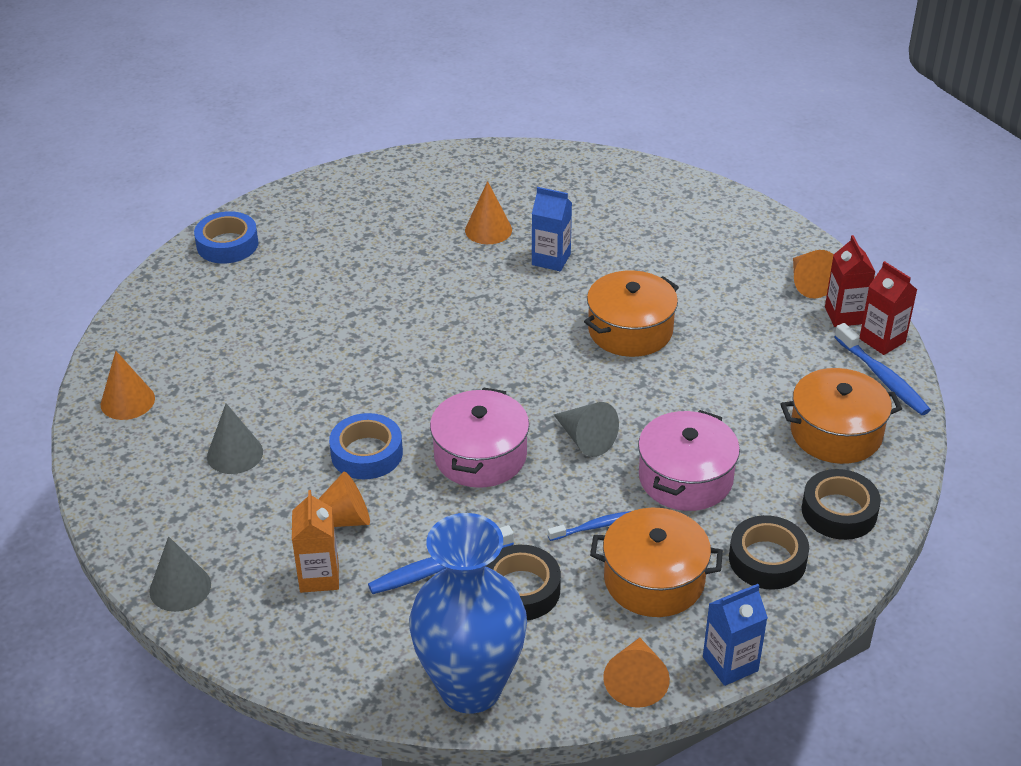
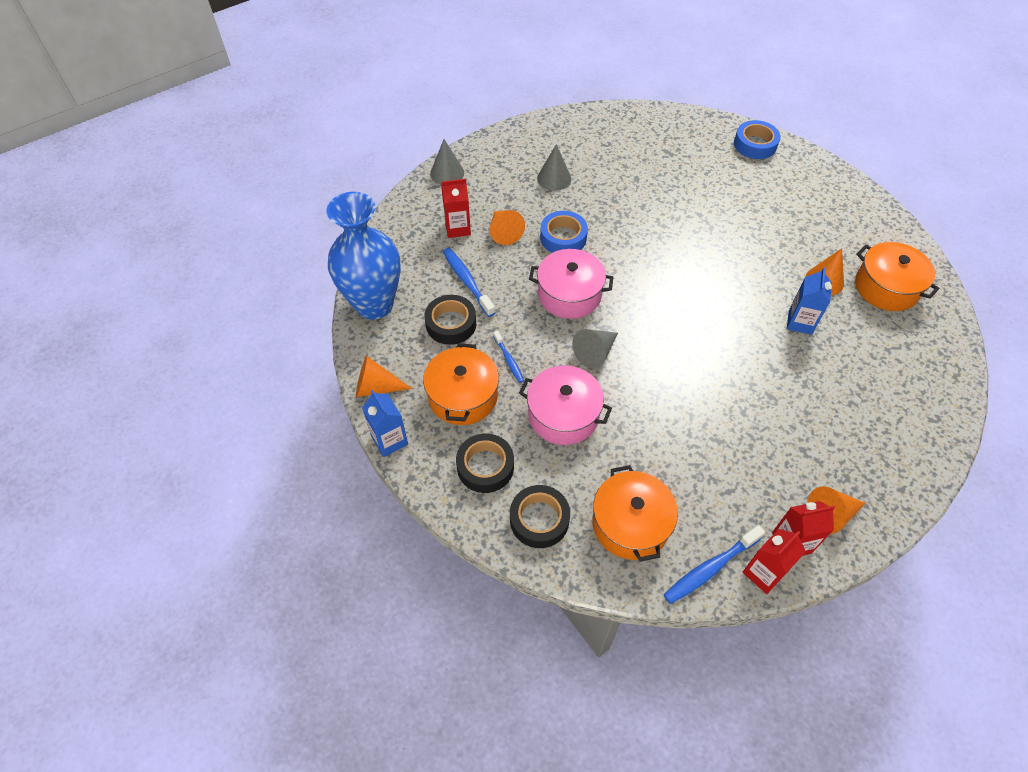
camera: 85 degrees right, 15 degrees up
orange cone [101,351,155,420] -> none
orange carton [292,490,339,593] -> red carton [441,179,471,238]
orange pot [584,270,679,357] -> orange pot moved to [855,242,939,311]

